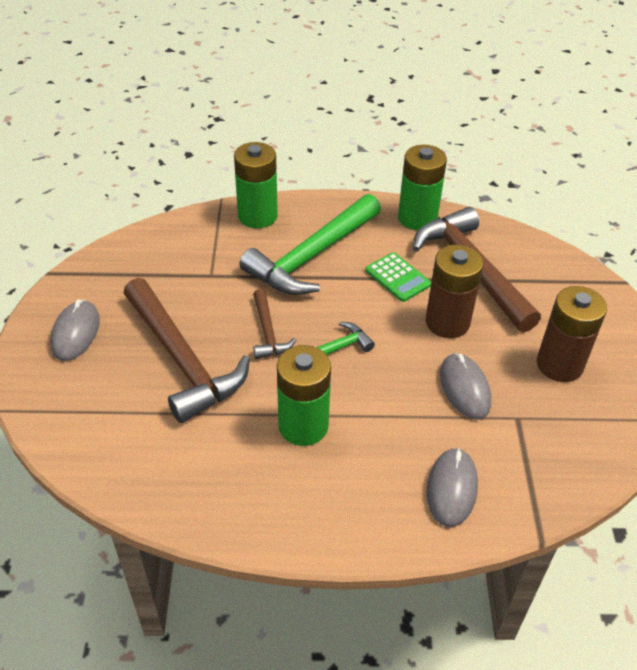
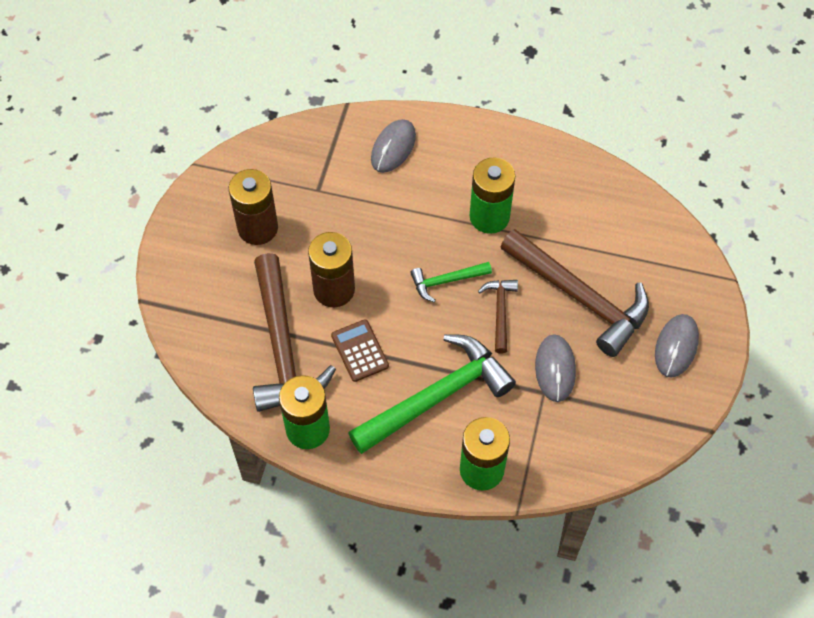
camera: 165 degrees left, 15 degrees up
brown hammer [123,278,250,423] -> brown hammer turned 150 degrees clockwise [500,229,649,357]
green calculator [365,252,431,302] -> brown calculator [331,319,389,382]
grey mouse [440,353,491,419] -> grey mouse moved to [535,334,576,402]

